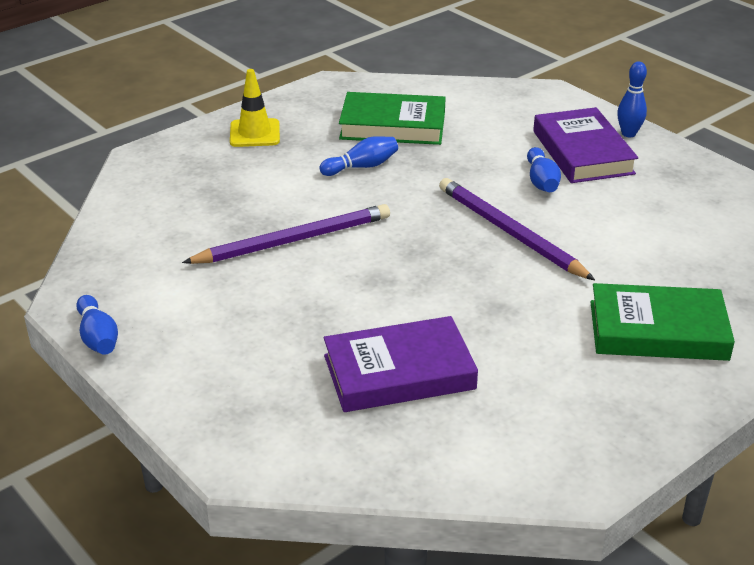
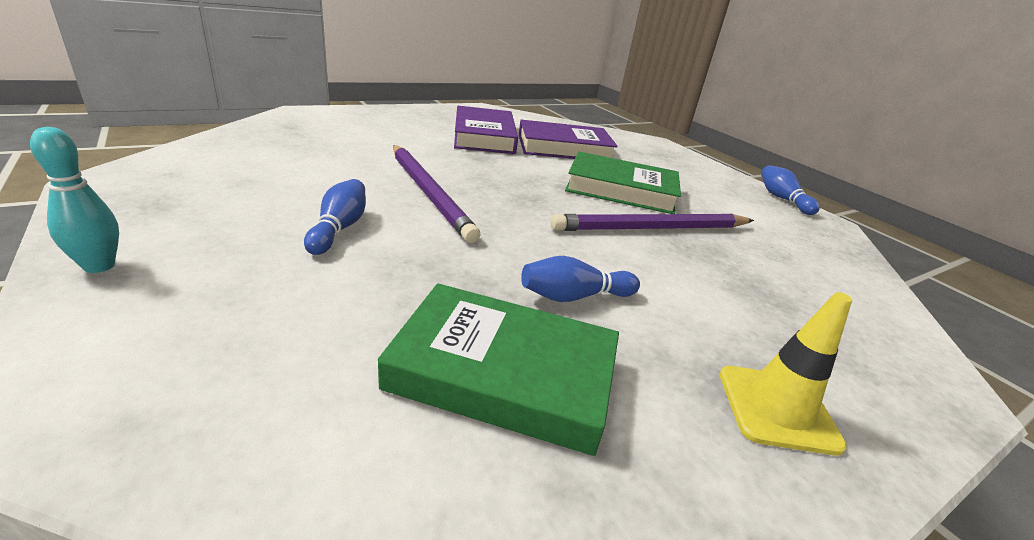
camera: 175 degrees left, 5 degrees down
purple book [533,107,638,183] -> purple book moved to [454,106,518,154]
green book [590,283,735,361] -> green book moved to [565,152,681,214]
blue bowling pin [617,62,647,137] -> turquoise bowling pin [30,127,119,273]

